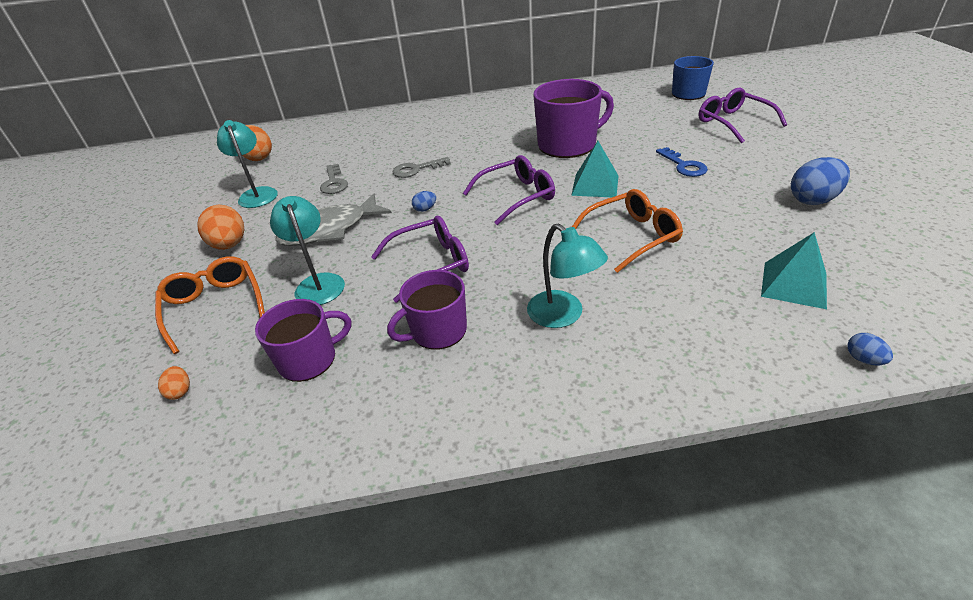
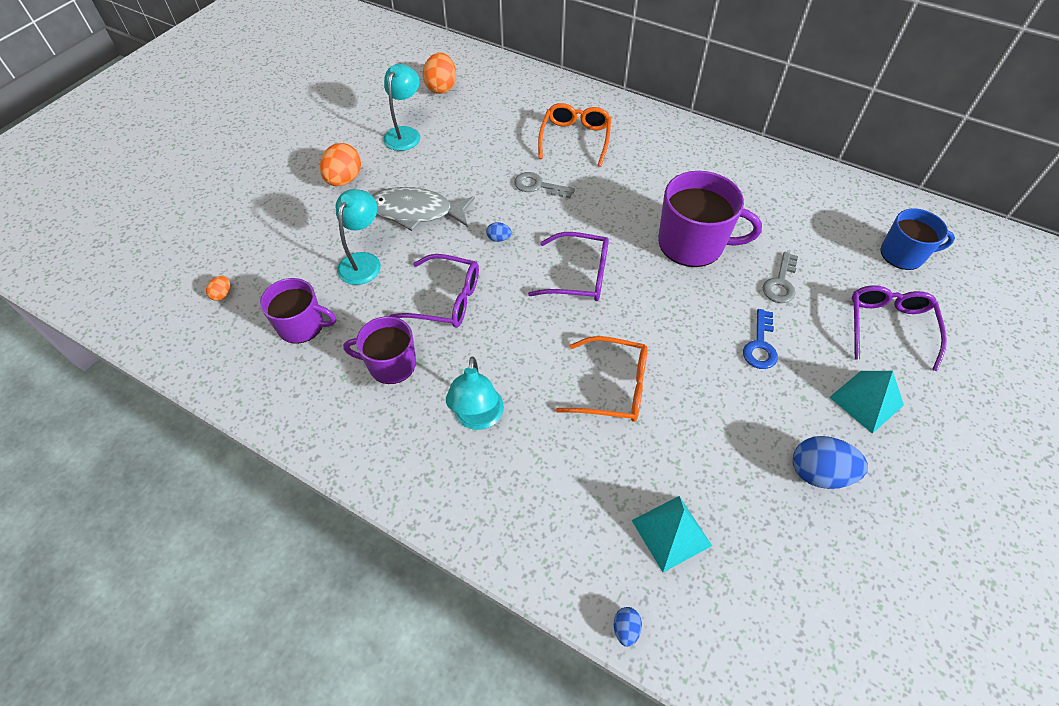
camera: 35 degrees right, 15 degrees up
orange glasses [155,256,265,354] -> orange glasses moved to [538,103,611,167]
grey key [320,164,348,194] -> grey key moved to [763,252,798,303]
turquoise pyramid [571,141,618,197] -> turquoise pyramid moved to [829,371,904,434]

